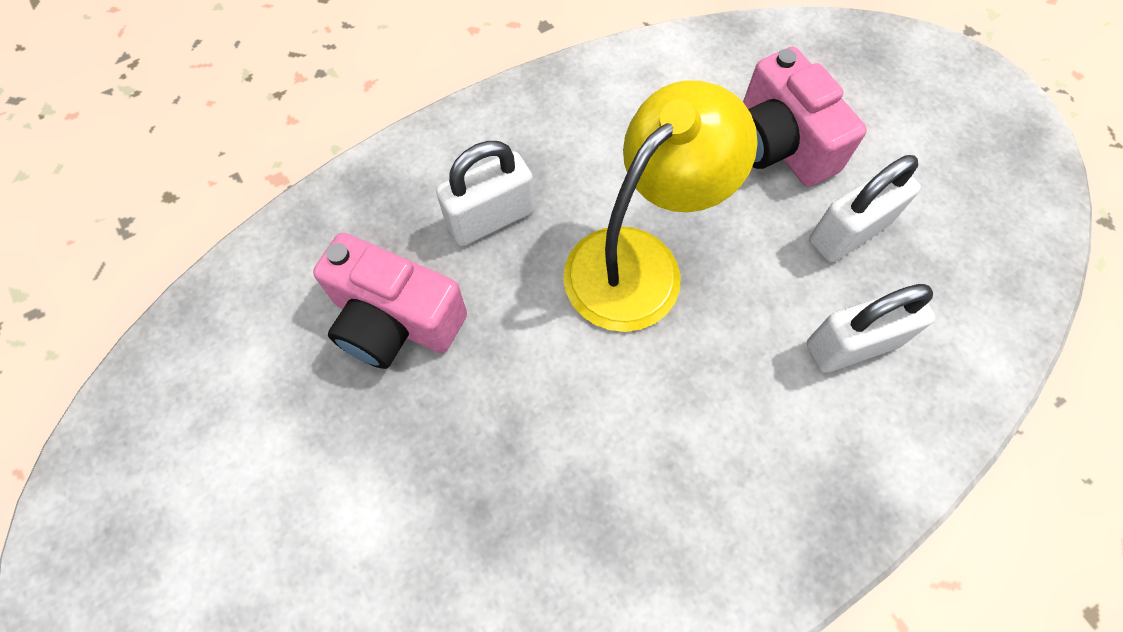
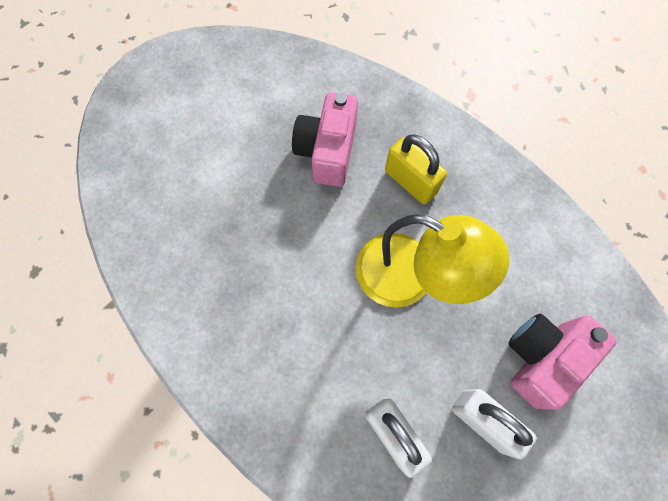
camera: 75 degrees right, 5 degrees up
white padlock [436,141,535,246] -> yellow padlock [385,134,447,204]

